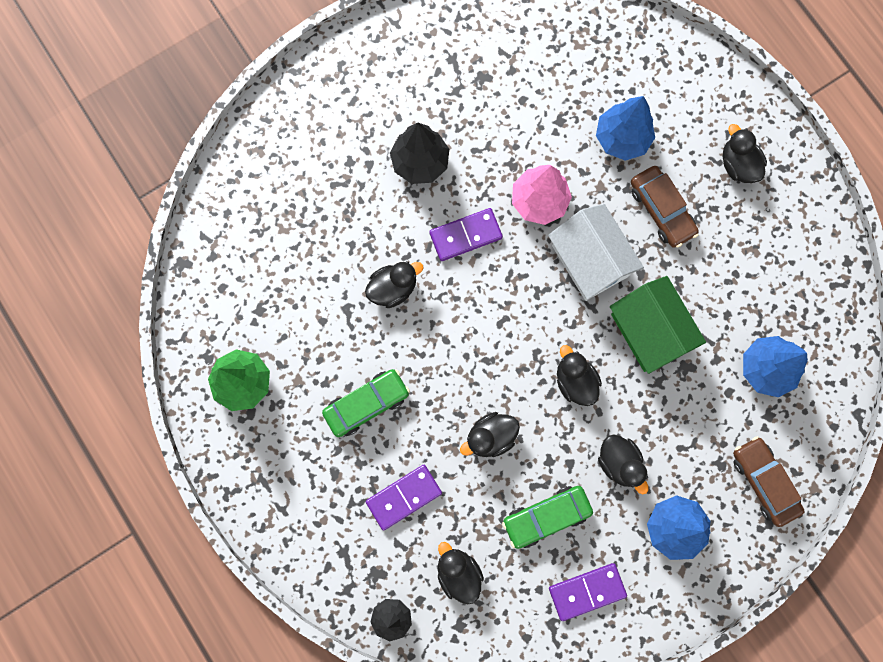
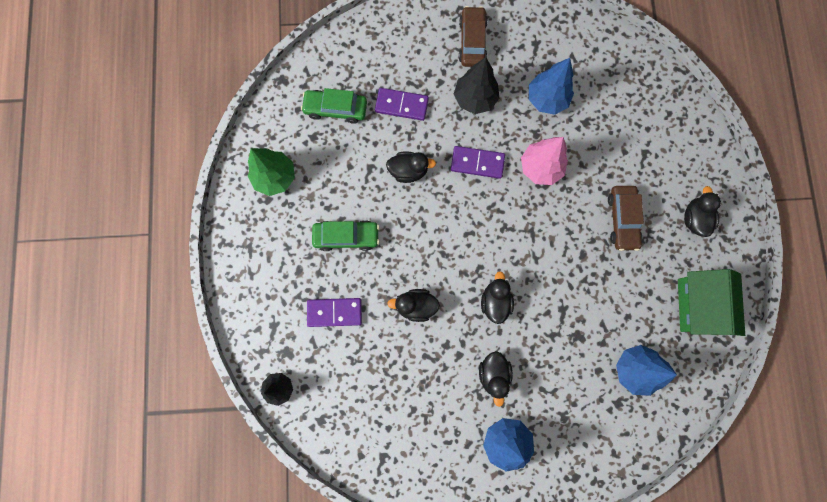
camera: 30 degrees right, 0 degrees up
black duck [438,542,484,604] -> none
green car [502,486,593,549] -> green car moved to [301,88,367,124]
white house [548,204,644,301] -> none
purple domino [549,563,627,621] -> purple domino moved to [375,88,429,121]
blue tree [596,96,655,161] -> blue tree moved to [529,58,574,115]
green house [610,276,706,374] -> green house moved to [678,269,745,336]
brown car [733,436,805,527] -> brown car moved to [459,6,488,67]

